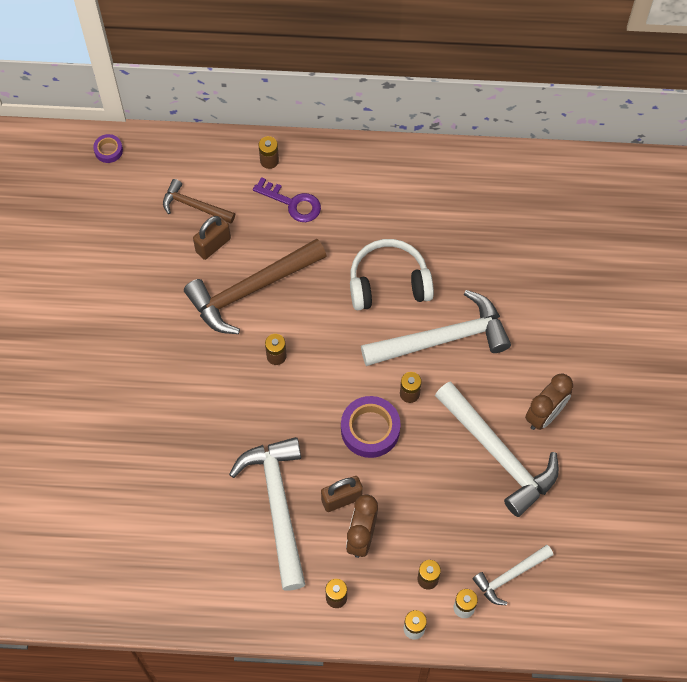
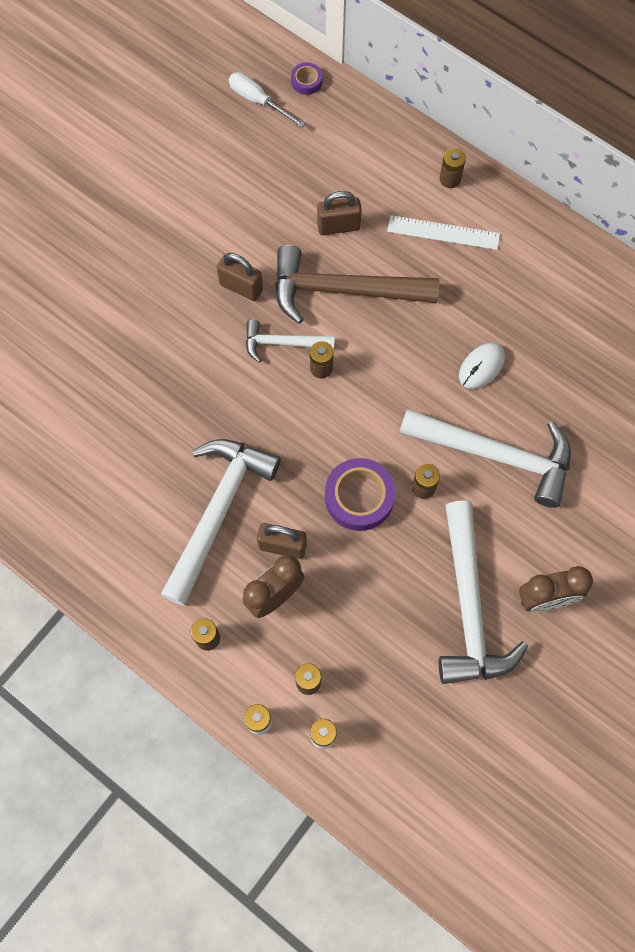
camera: 35 degrees right, 5 degrees up
brown hammer [163,179,235,224] -> none
purple key [253,177,321,222] -> white ruler [387,215,500,250]
white headphones [350,239,434,310] -> white mouse [459,343,505,389]
white hammer [473,545,553,605] -> white hammer moved to [246,320,335,363]
none -> brown padlock [217,253,263,301]
none -> white screwdriver [229,72,305,128]

